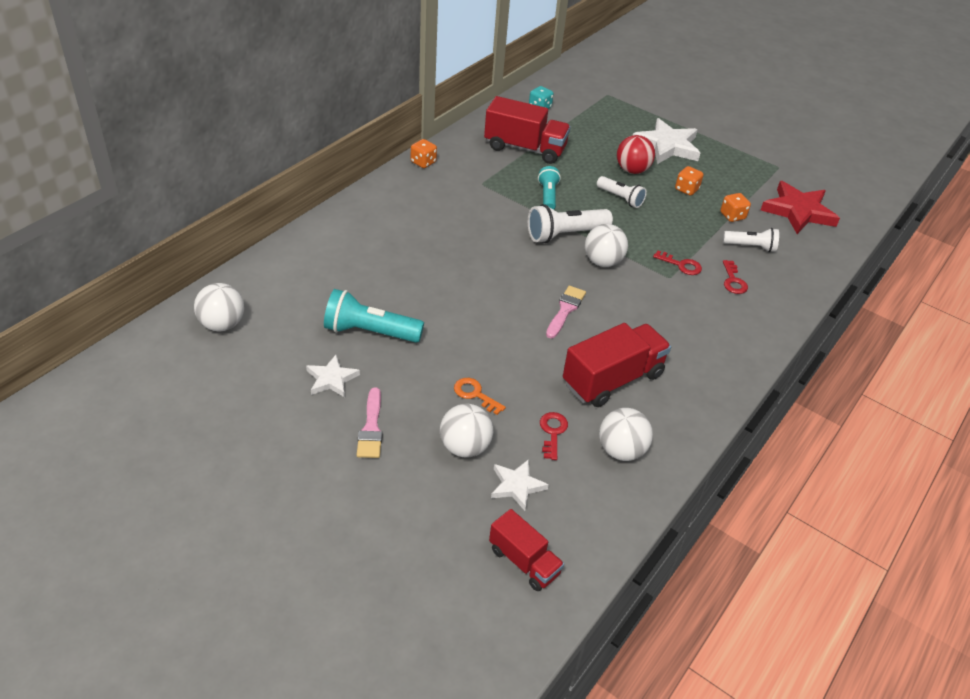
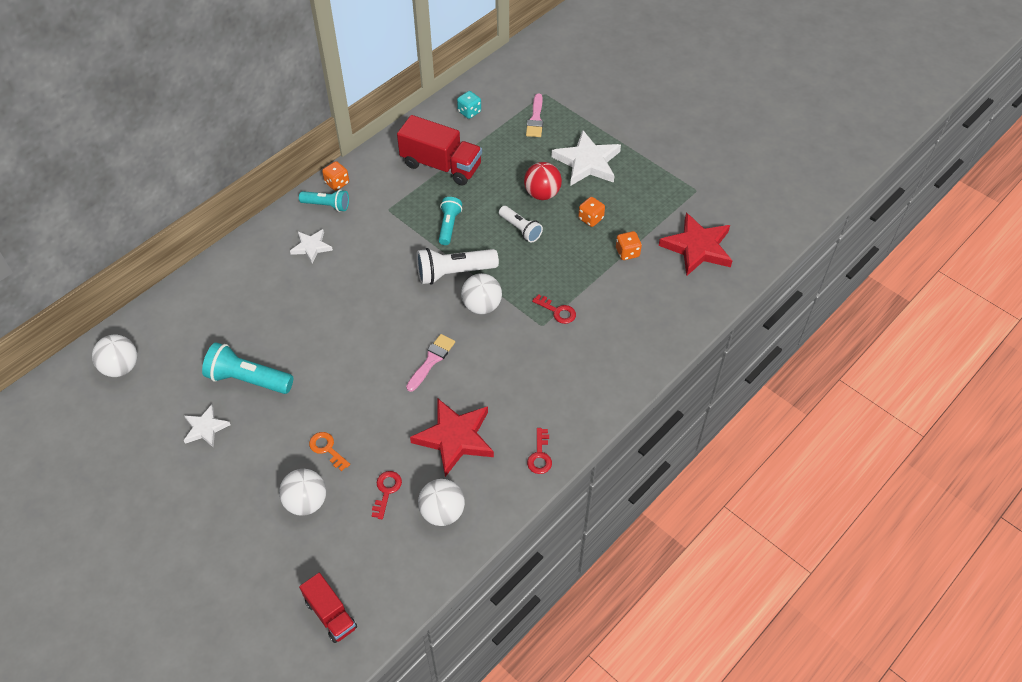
camera: 10 degrees right, 10 degrees up
pink brush [356,387,383,458] -> pink brush moved to [526,93,543,137]
white star [491,459,549,511] -> white star moved to [290,229,333,264]
red truck [563,323,671,407] -> red star [410,398,494,477]
white flashlight [723,228,779,252] -> none
red key [723,260,748,294] -> red key moved to [527,428,552,474]
none -> turquoise flashlight [299,189,349,212]

